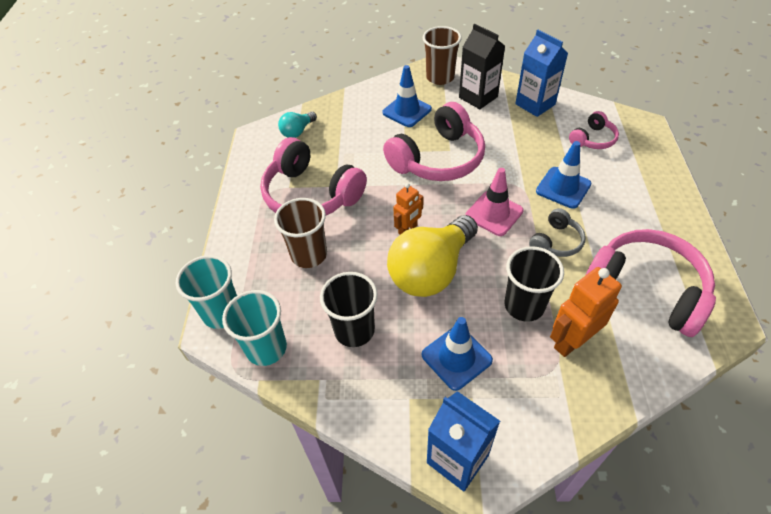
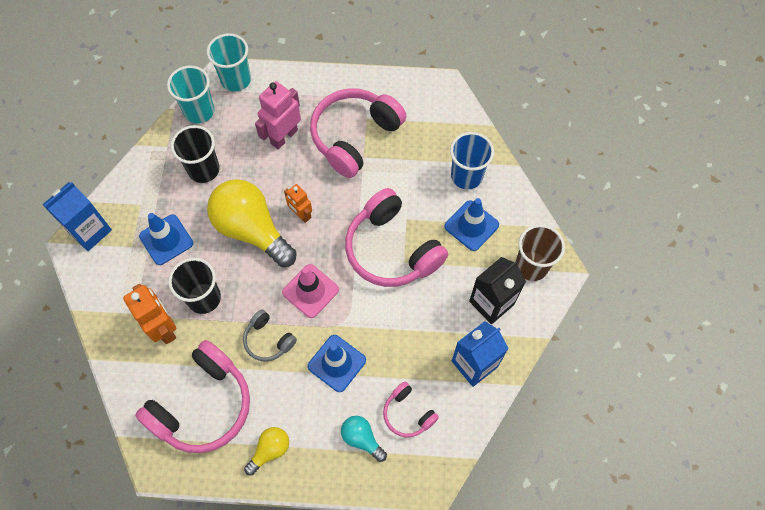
camera: 90 degrees right, 15 degrees up
brown cup [274,198,327,268] -> pink robot [255,81,301,149]
turquoise light bulb [278,111,317,138] -> turquoise light bulb moved to [341,416,387,462]
none -> yellow light bulb [244,427,289,476]
none -> blue cup [450,132,494,189]

